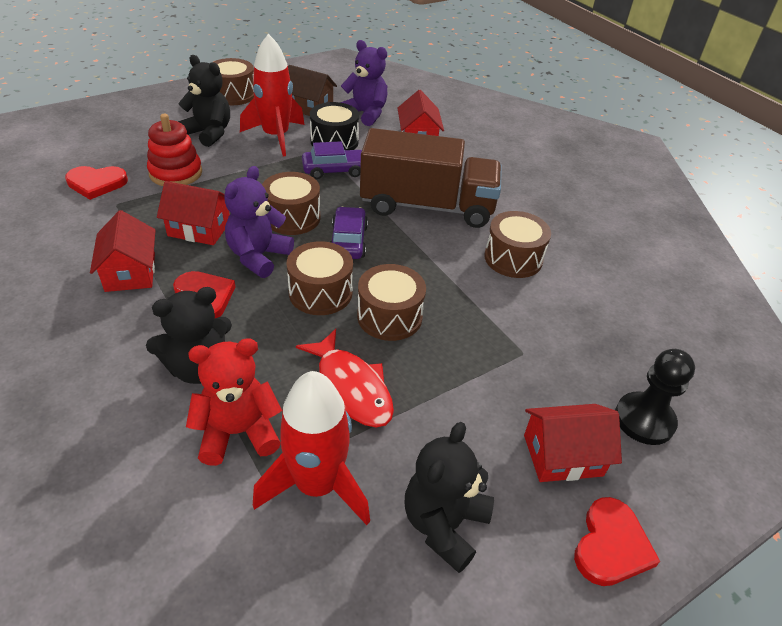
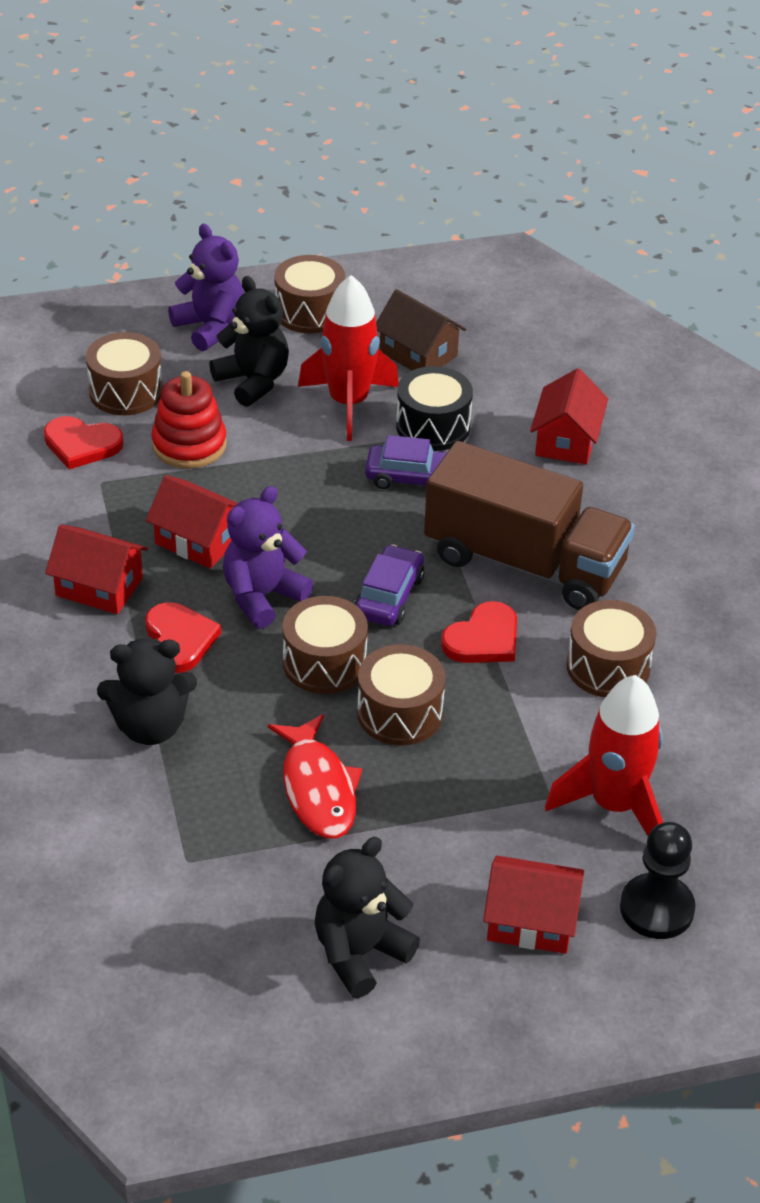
camera: 20 degrees right, 0 degrees up
red house [90,210,156,292] -> red house turned 75 degrees counterclockwise [45,524,148,614]
red teddy bear [186,338,282,466] -> none
red rocket [253,371,370,525] -> red rocket moved to [545,675,663,836]
brown drum [262,172,320,235] -> brown drum moved to [86,332,163,415]
purple teddy bear [340,40,388,126] -> purple teddy bear moved to [168,224,244,351]
red heart [574,497,660,586] -> red heart moved to [441,601,517,663]

